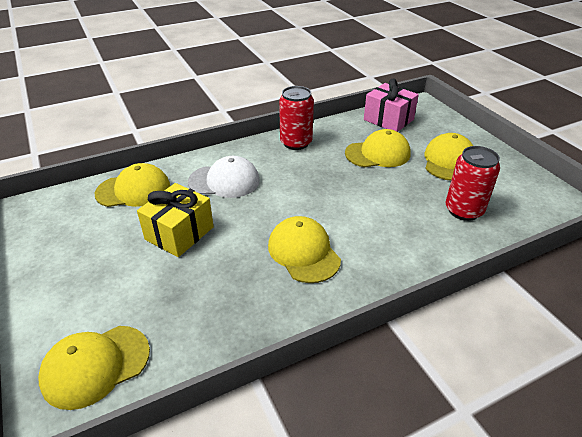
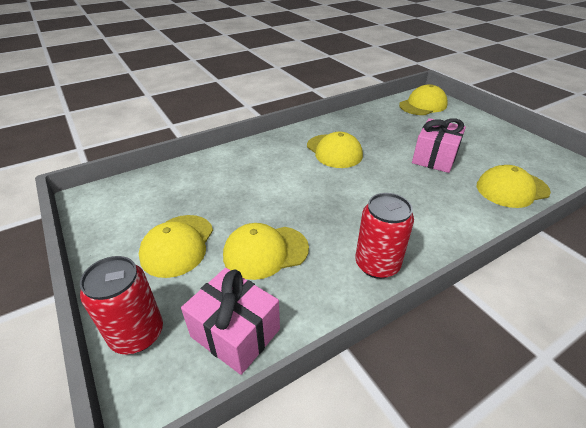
camera: 175 degrees right, 0 degrees up
yellow gift [137,183,214,257] -> pink gift [412,118,466,173]
white cap [188,156,260,198] -> none
red can [445,146,500,221] -> red can moved to [80,256,163,354]

